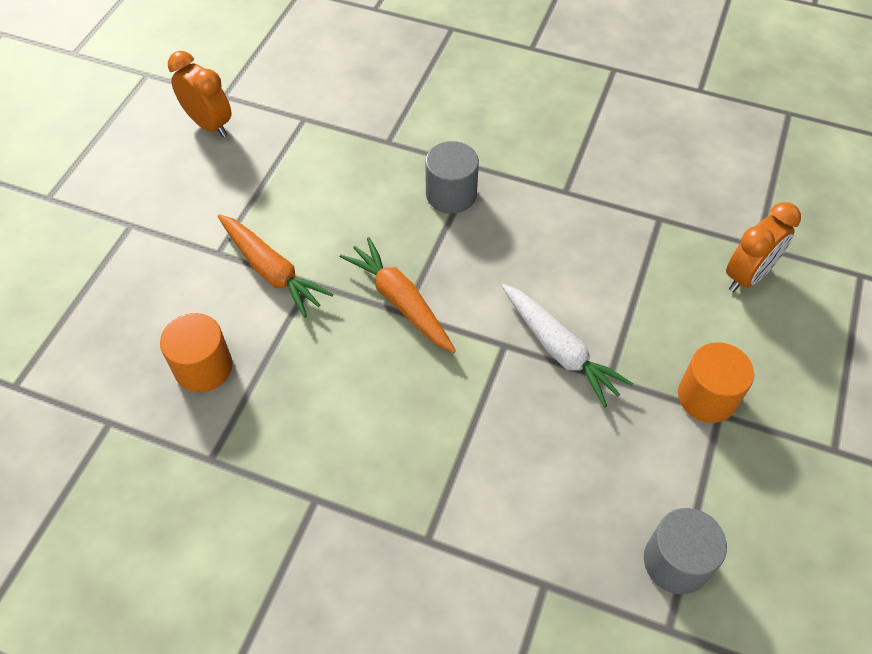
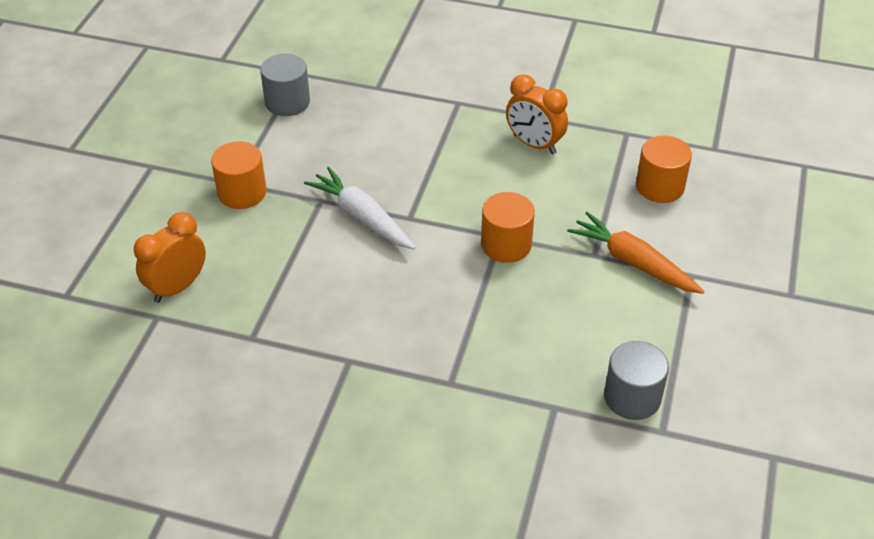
camera: 175 degrees right, 10 degrees down
orange clock [168,51,231,137] -> orange clock moved to [506,74,568,154]
orange carrot [340,237,456,353] -> orange cylinder [481,192,535,263]
grey cylinder [425,141,479,214] -> grey cylinder moved to [604,341,669,420]

